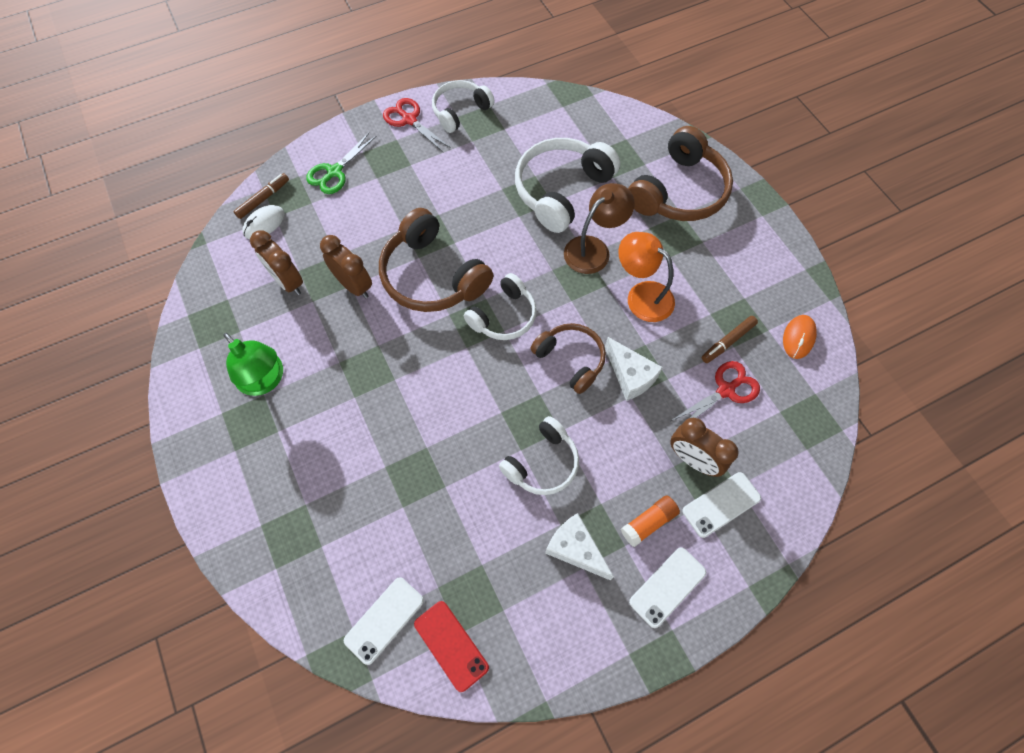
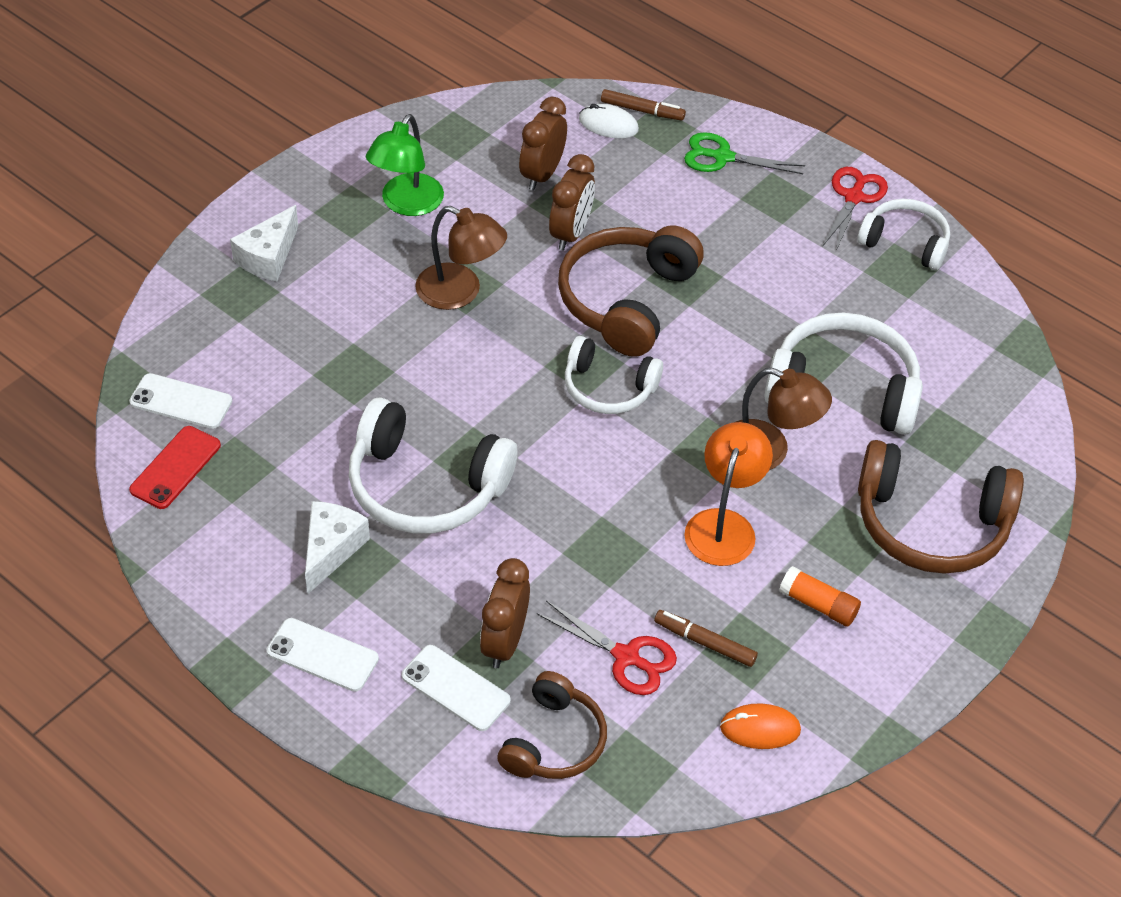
camera: 65 degrees right, 15 degrees down
white headphones [499,416,579,495] -> white headphones [349,397,517,534], size x1.61
brown headphones [530,323,606,394] -> brown headphones moved to [498,671,607,779]
white cheese [605,337,663,401] -> white cheese moved to [230,205,298,281]
orange glue stick [621,496,680,547] -> orange glue stick moved to [779,566,861,627]
none -> brown lamp [415,206,507,310]

